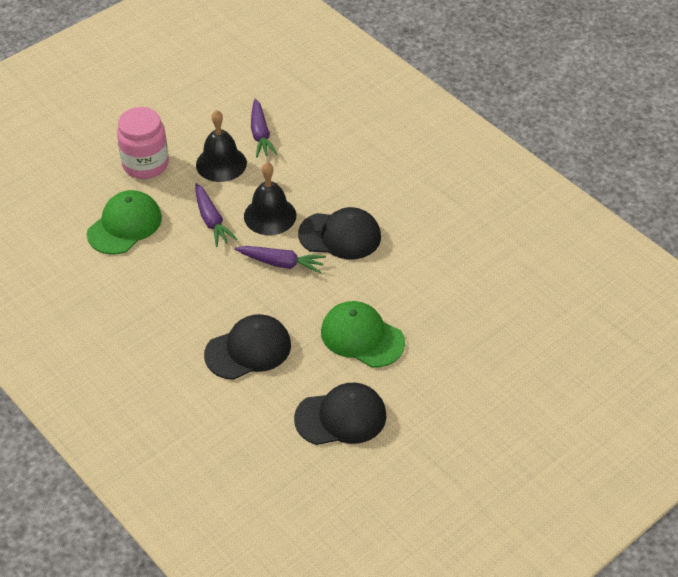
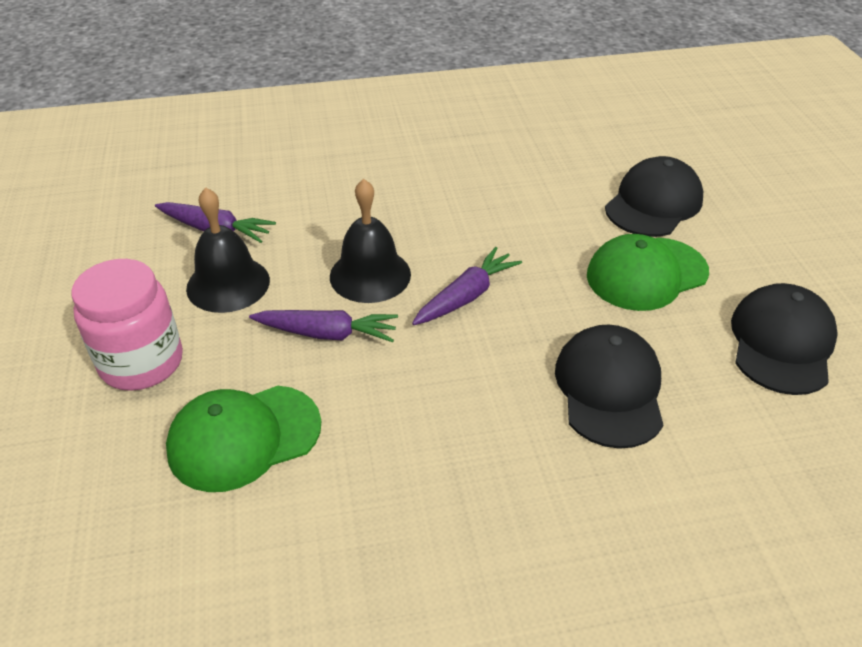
camera: 60 degrees left, 5 degrees down
green cap [87,190,162,255] -> green cap turned 90 degrees counterclockwise [166,386,321,492]
black cap [298,207,381,259] -> black cap moved to [605,156,703,237]

